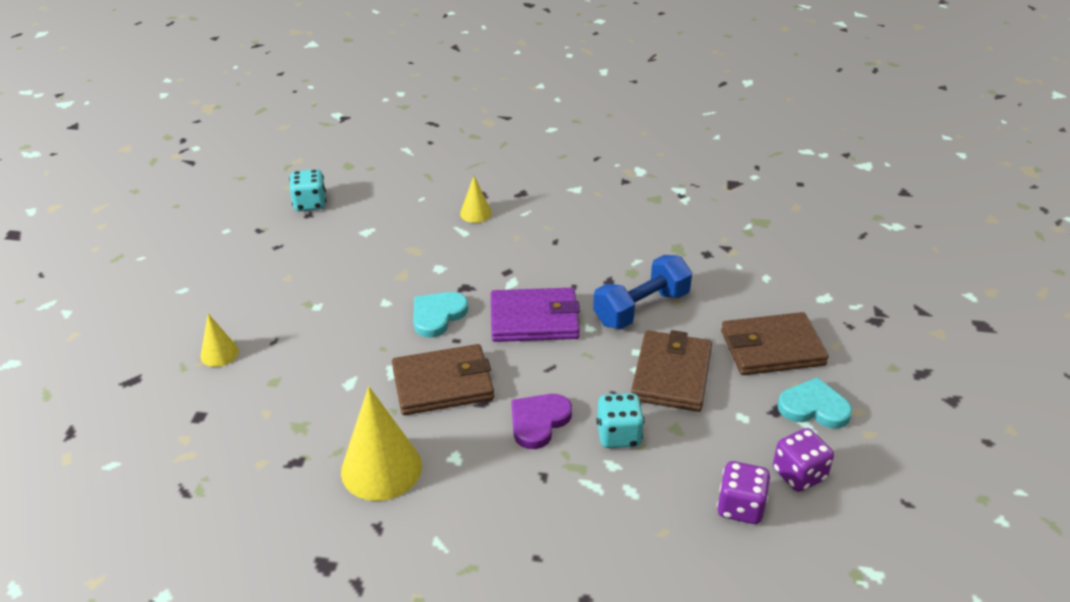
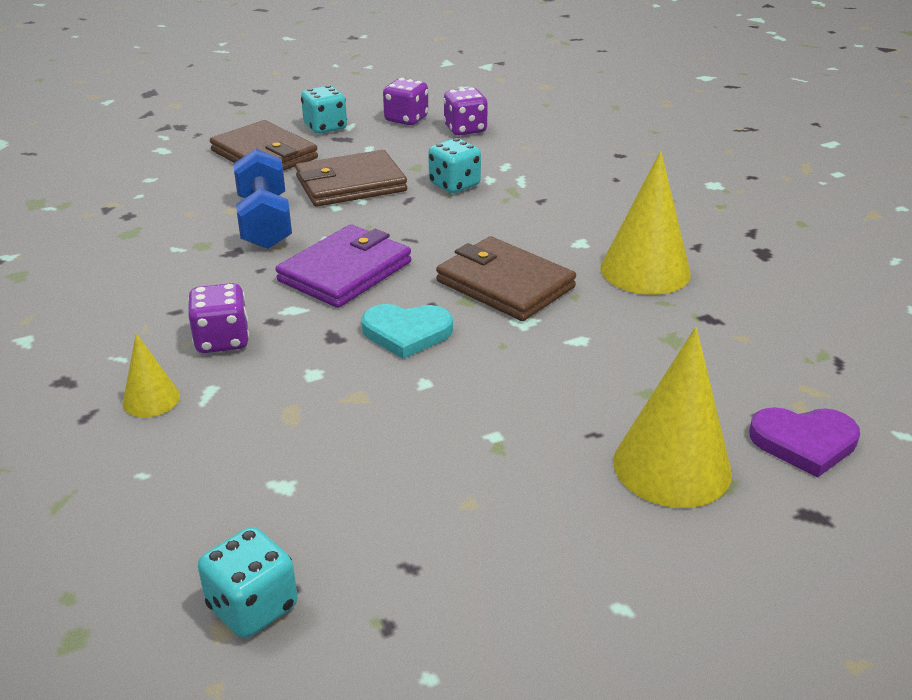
camera: 125 degrees left, 5 degrees down
yellow cone [201,314,239,367] -> yellow cone [613,327,732,508], size x1.92
purple wallet [491,288,580,342] -> purple wallet turned 75 degrees clockwise [275,224,411,308]
purple heart [511,394,572,449] -> purple heart moved to [749,407,860,477]
blue dumbbell [593,255,692,329] -> blue dumbbell turned 60 degrees clockwise [234,149,292,249]
turquoise heart [778,377,852,428] -> turquoise dice [301,85,347,134]
none -> purple dice [188,283,249,353]

